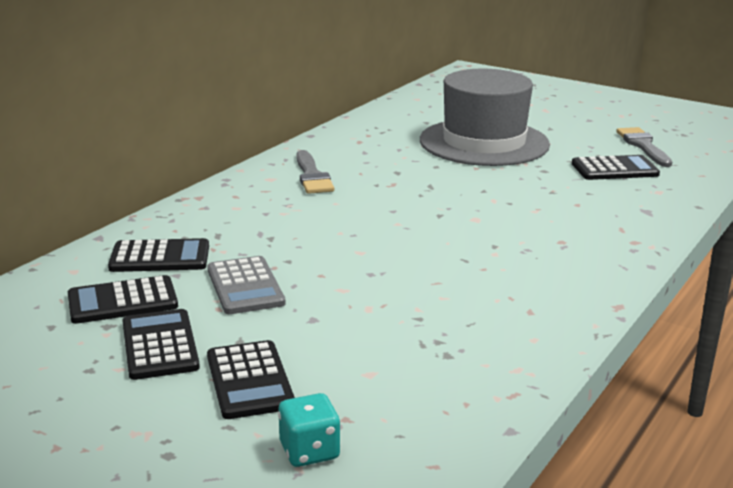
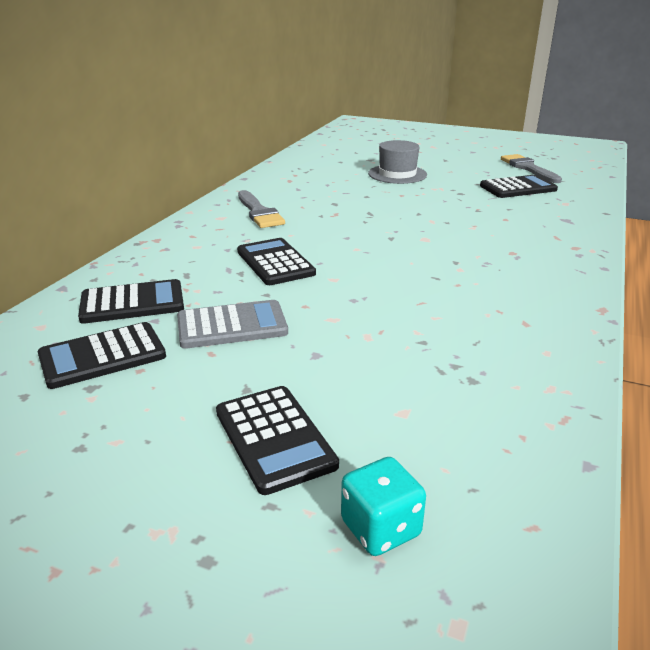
camera: 10 degrees left, 5 degrees up
black calculator [122,309,200,380] -> black calculator moved to [237,238,316,285]
grey calculator [207,256,285,314] -> grey calculator turned 75 degrees counterclockwise [177,300,288,349]
grey hat [420,68,550,166] -> grey hat [368,140,427,184], size x0.52

